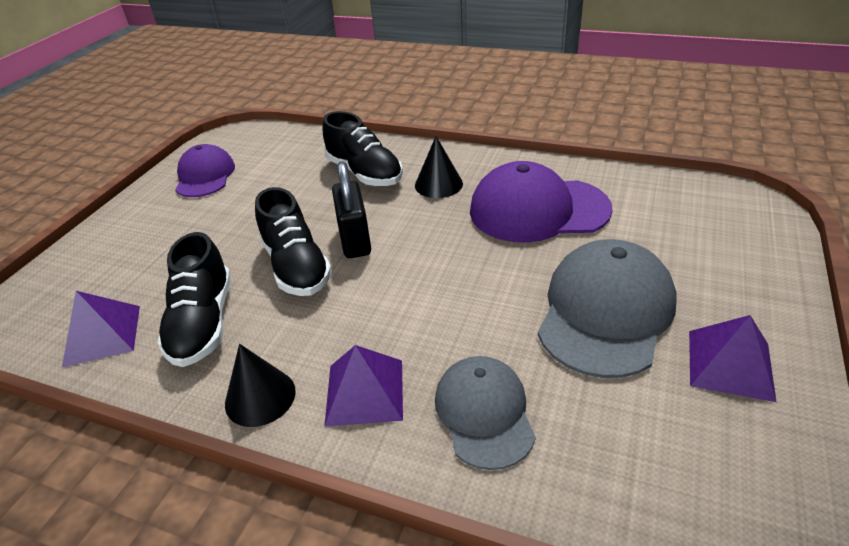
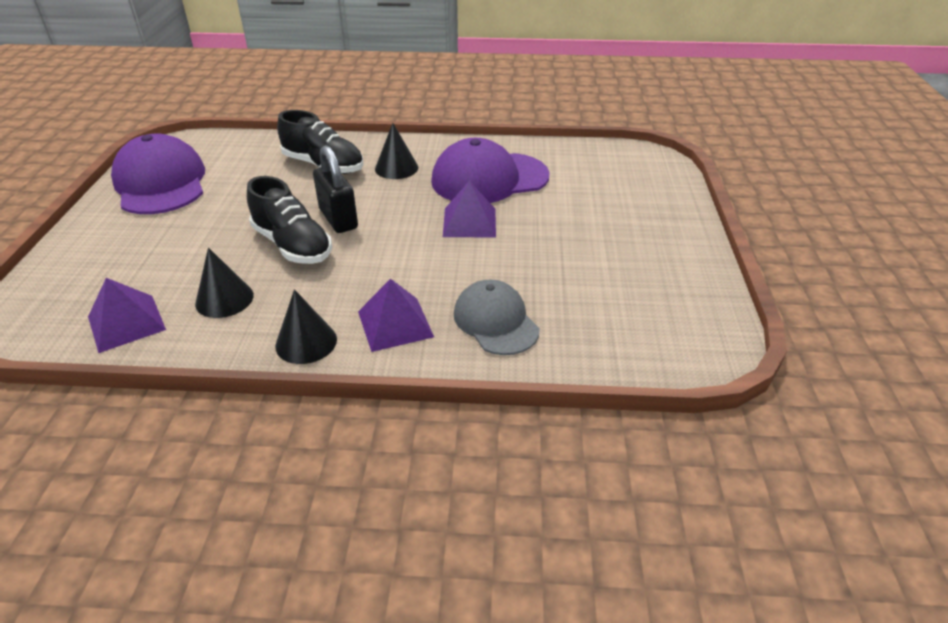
camera: 20 degrees left, 0 degrees up
black shoe [157,232,231,367] -> black cone [195,248,254,318]
purple cap [175,144,235,197] -> purple cap [111,134,205,214], size x1.57
grey cap [538,239,676,378] -> none
purple pyramid [689,315,776,402] -> purple pyramid moved to [443,180,496,237]

